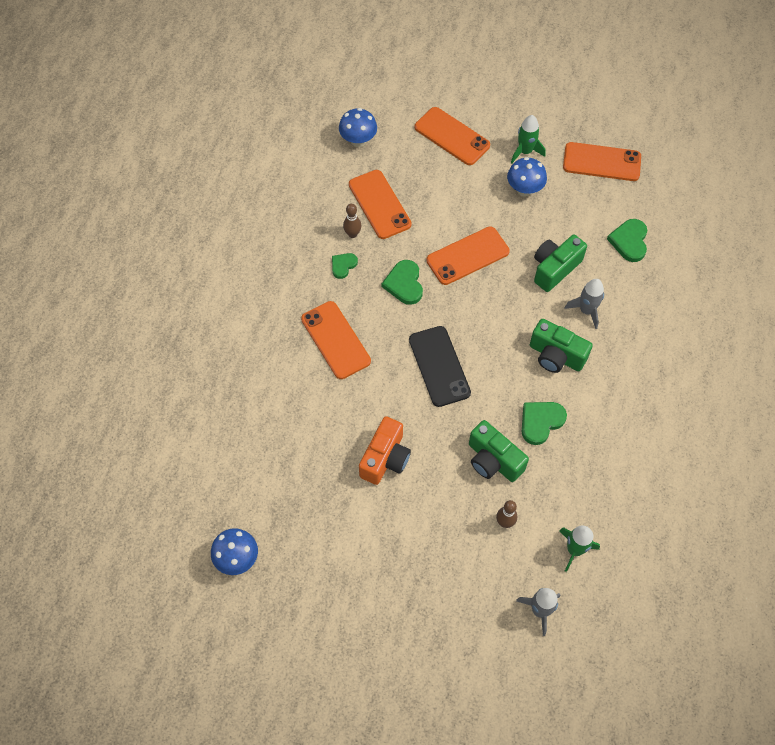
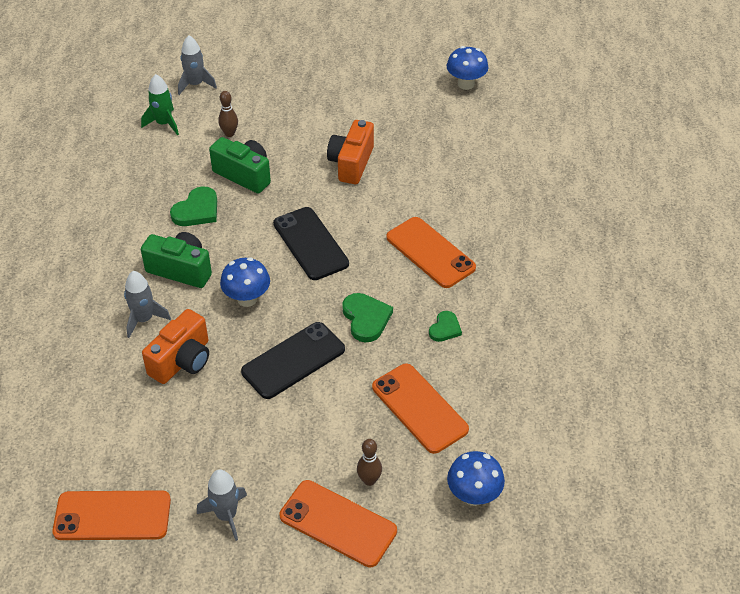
camera: 170 degrees right, 15 degrees down
brown bowling pin [343,204,361,238] -> brown bowling pin moved to [357,439,382,486]
orange phone [426,226,510,285] -> black phone [241,322,345,399]
blue mushroom [507,157,547,197] -> blue mushroom moved to [220,257,270,307]
green rocket [511,115,546,163] -> grey rocket [197,470,247,541]
green camera [534,235,587,292] -> orange camera [142,309,209,384]
green heart [607,219,647,262] -> none

